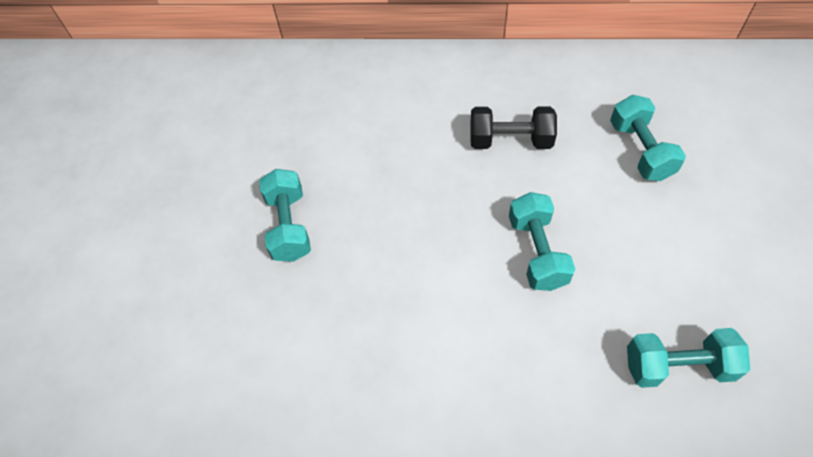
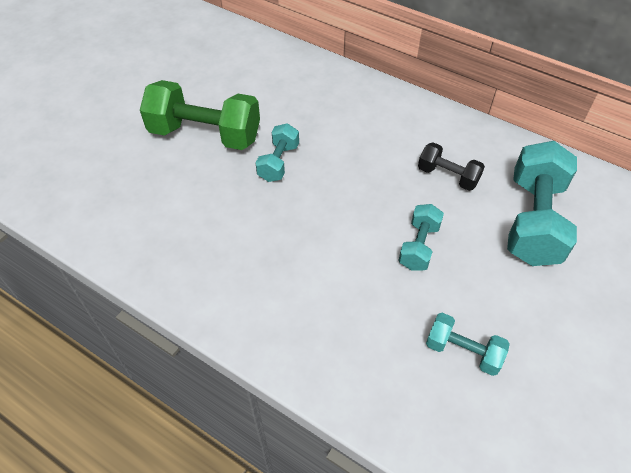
camera: 25 degrees right, 5 degrees down
turquoise dumbbell [610,95,686,181] -> turquoise dumbbell [507,141,577,266], size x1.89
none -> green dumbbell [140,80,260,150]

